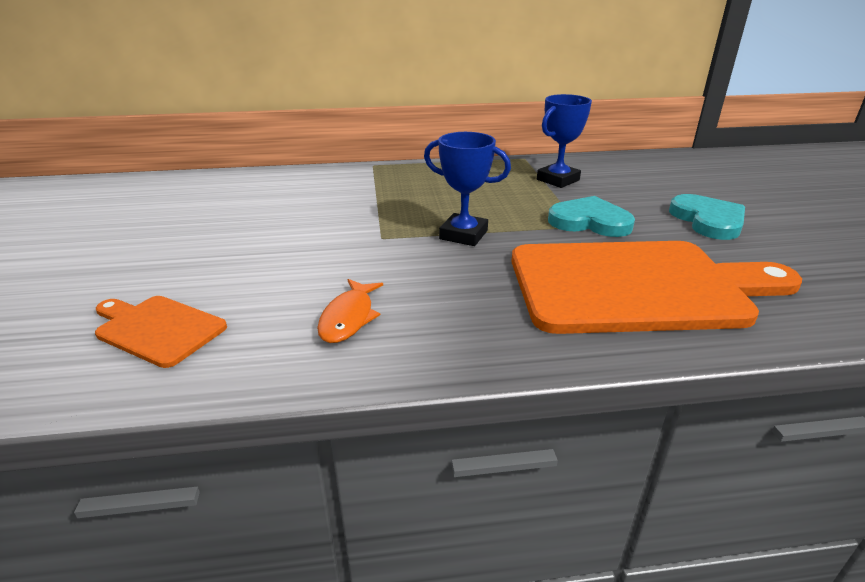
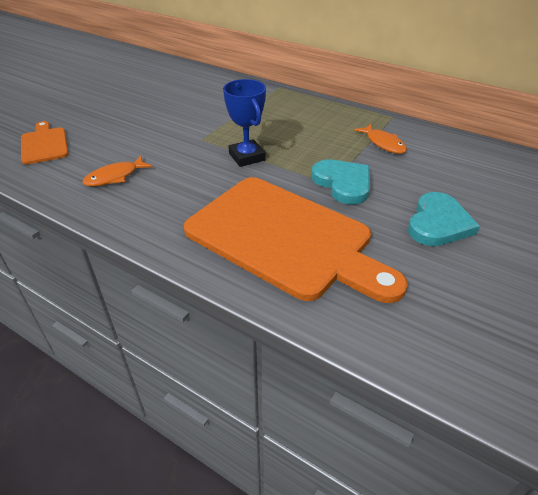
camera: 40 degrees right, 10 degrees up
blue trophy [537,94,592,188] -> orange fish [354,124,407,154]

